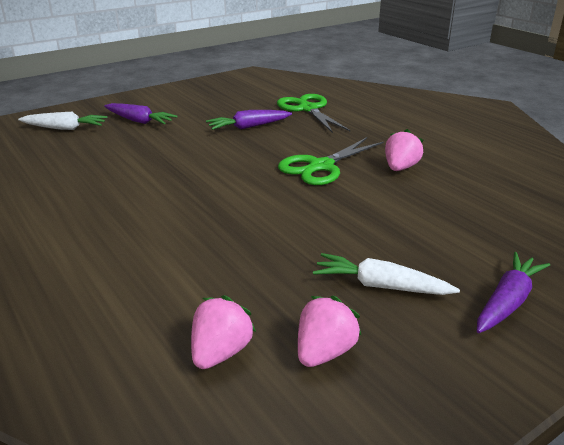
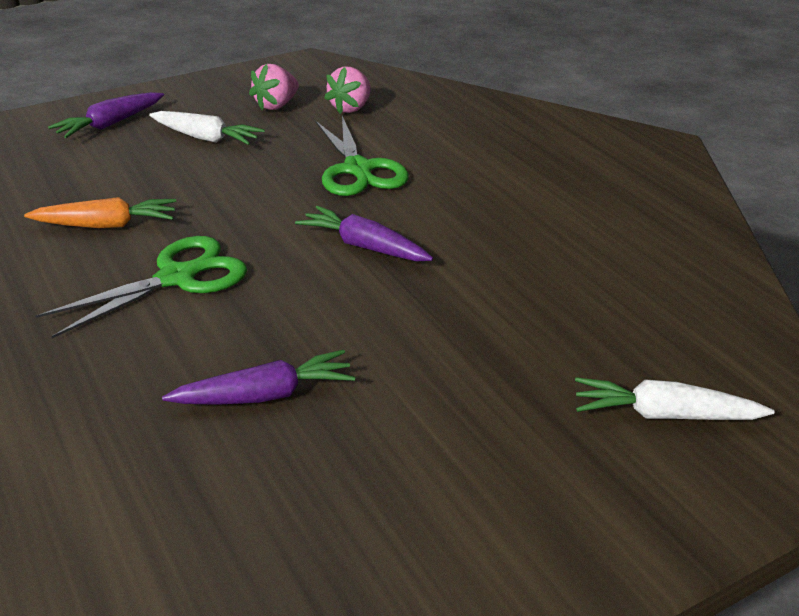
camera: 175 degrees left, 5 degrees up
purple carrot [104,103,178,124] -> purple carrot moved to [295,206,433,262]
green scissors [277,94,350,133] -> green scissors moved to [315,116,409,196]
pink strawberry [385,129,424,171] -> none
none -> orange carrot [24,197,176,228]

